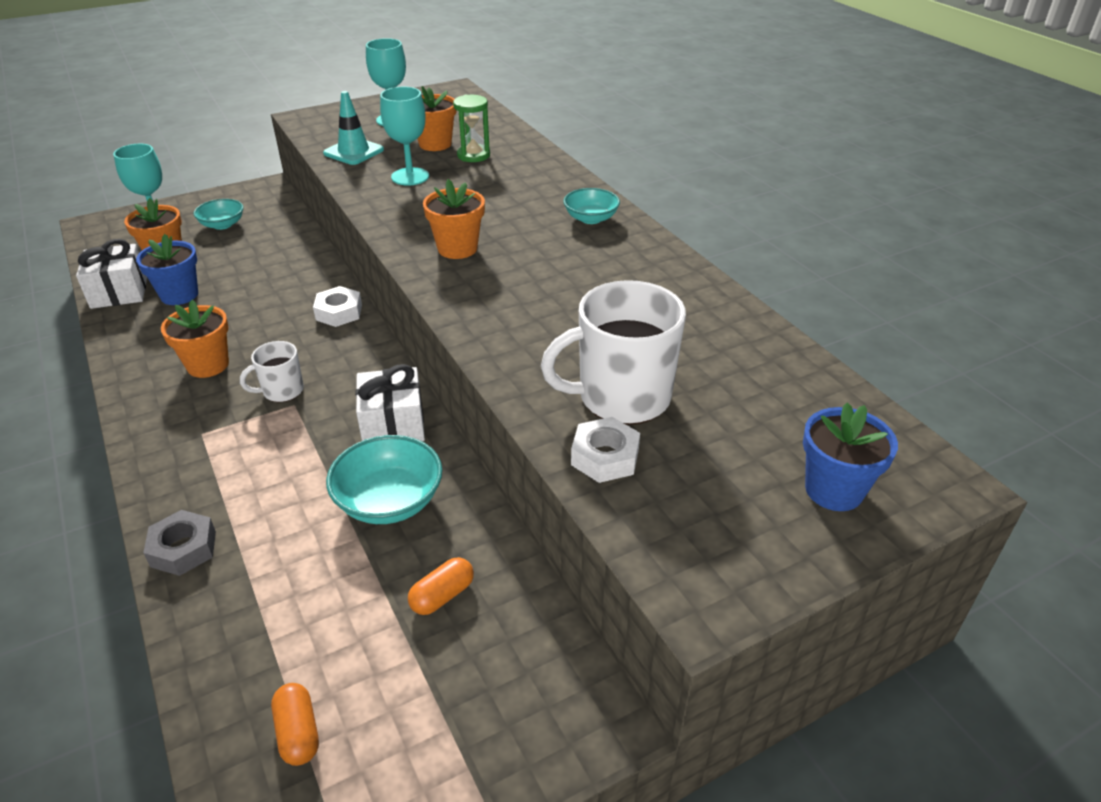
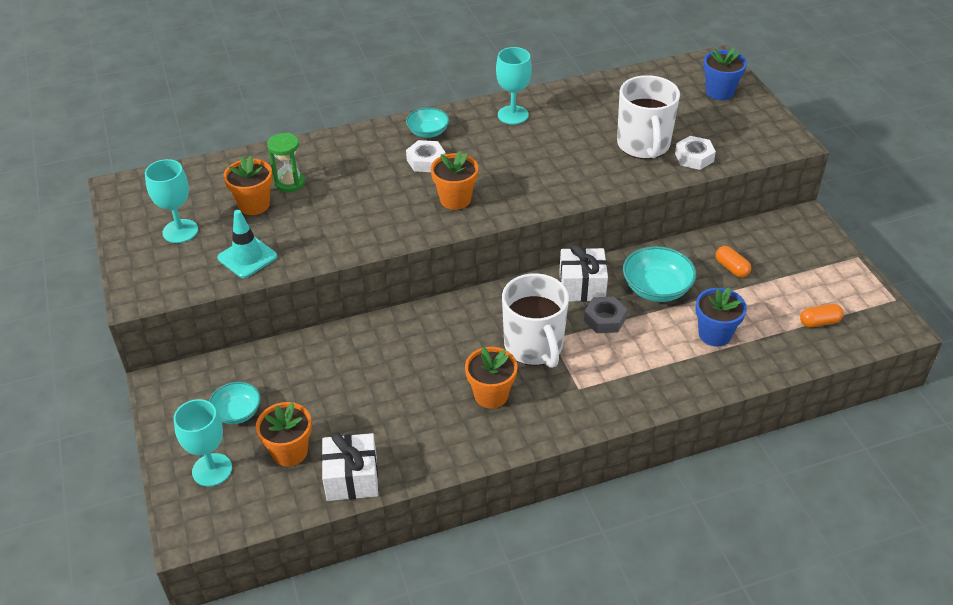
camera: 80 degrees left, 5 degrees up
blue flower pot [136,234,198,305] -> blue flower pot moved to [695,288,747,347]
grey nut [143,510,216,576] -> grey nut moved to [584,297,627,333]
white mug [240,341,304,402] -> white mug [502,273,569,368], size x1.90
white nut [313,286,362,327] -> white nut moved to [406,140,446,172]
turquoise goblet [380,87,429,185] -> turquoise goblet moved to [496,47,532,124]

